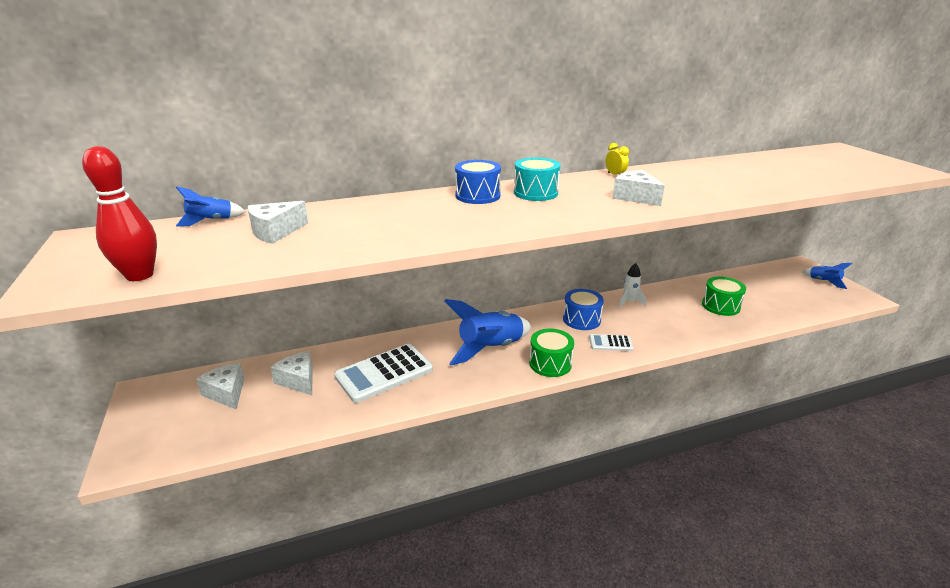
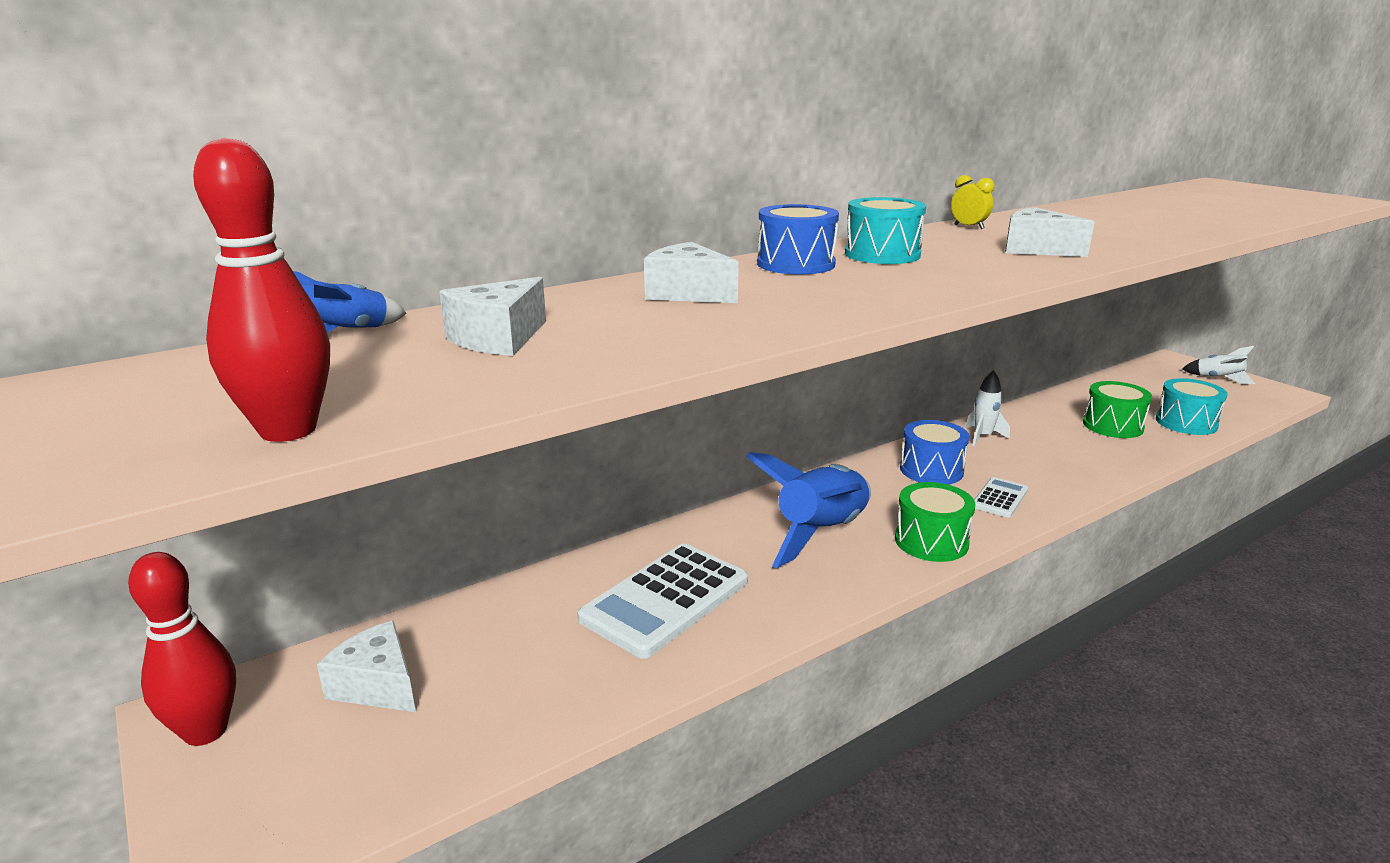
camera: 15 degrees left, 5 degrees down
white cheese [270,351,313,395] -> white cheese moved to [644,242,739,303]
white calculator [589,334,633,351] -> white calculator turned 135 degrees clockwise [974,477,1028,518]
blue rocket [802,263,852,289] -> white rocket [1182,346,1255,384]
none -> red bowling pin [128,552,236,746]
none -> turquoise drum [1156,378,1228,435]

